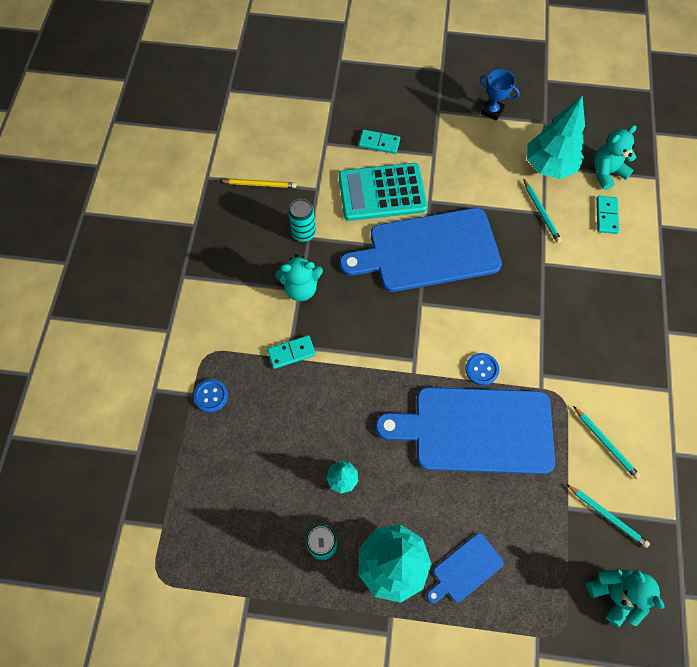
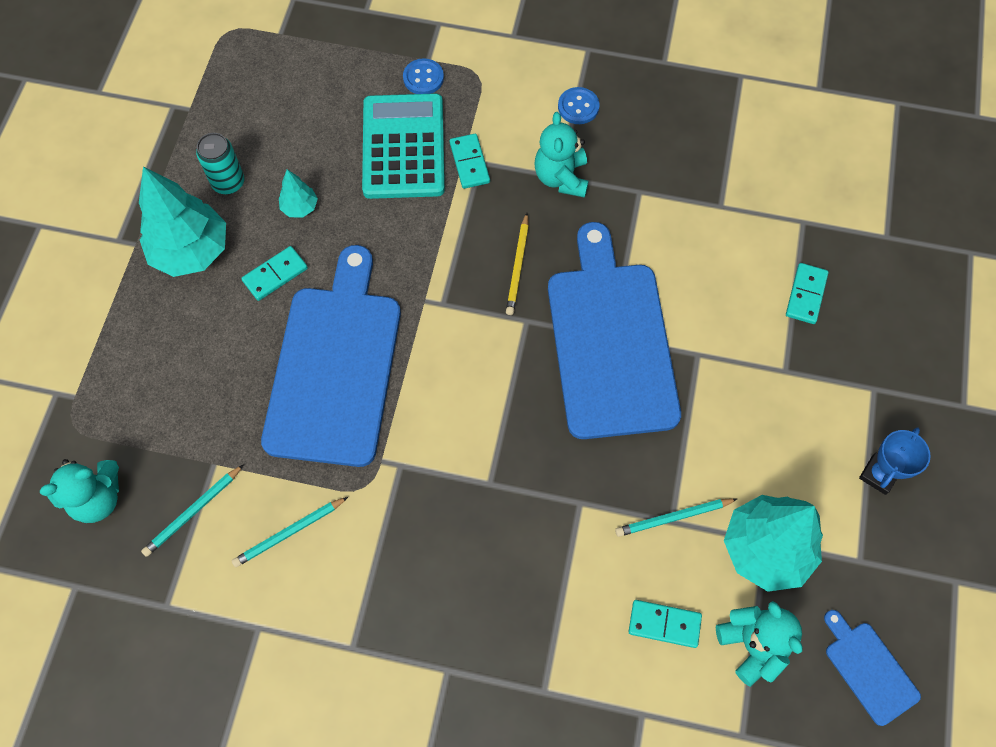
camera: 95 degrees right, 0 degrees up
yellow pencil [220,178,297,188] -> yellow pencil moved to [506,213,529,315]
turquoise can [288,199,316,242] -> none
turquoise calculator [339,163,427,221] -> turquoise calculator moved to [362,93,445,199]
blue cutting board [427,533,504,603] -> blue cutting board moved to [824,610,921,726]
blue button [465,353,499,385] -> blue button moved to [558,87,599,124]
none -> turquoise domino [241,246,308,301]

